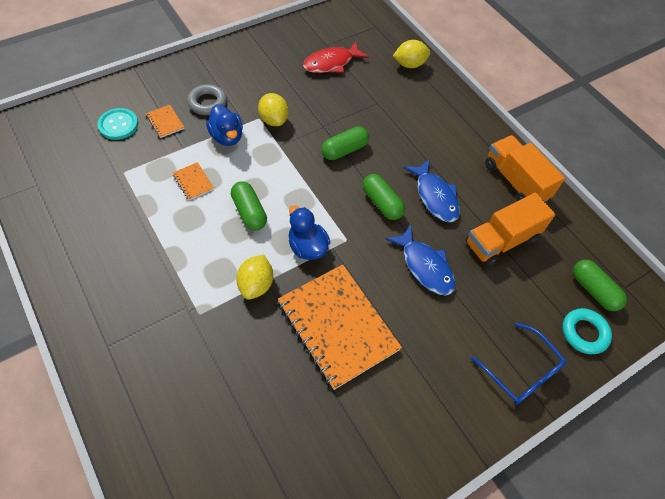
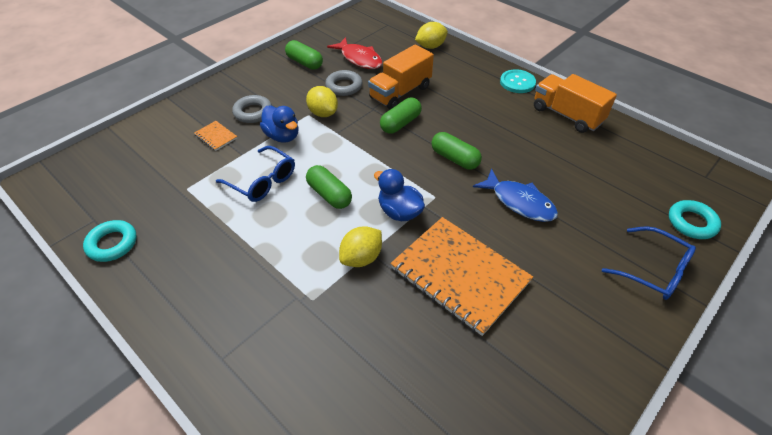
camera: 10 degrees left, 10 degrees down
turquoise button [97,108,138,140] -> turquoise button moved to [500,69,536,93]
orange notebook [173,162,214,200] -> blue glasses [216,146,295,202]
yellow lemon [236,254,273,300] -> yellow lemon turned 45 degrees clockwise [339,226,382,267]
red fish [303,42,369,73] -> red fish turned 90 degrees counterclockwise [327,37,383,69]
blue fish [403,159,460,222] -> none
orange truck [466,193,556,266] -> orange truck moved to [368,45,434,109]
green capsule [573,260,627,311] -> green capsule moved to [285,40,323,70]
none -> turquoise ring [83,220,137,262]
none -> grey ring [325,70,362,96]

